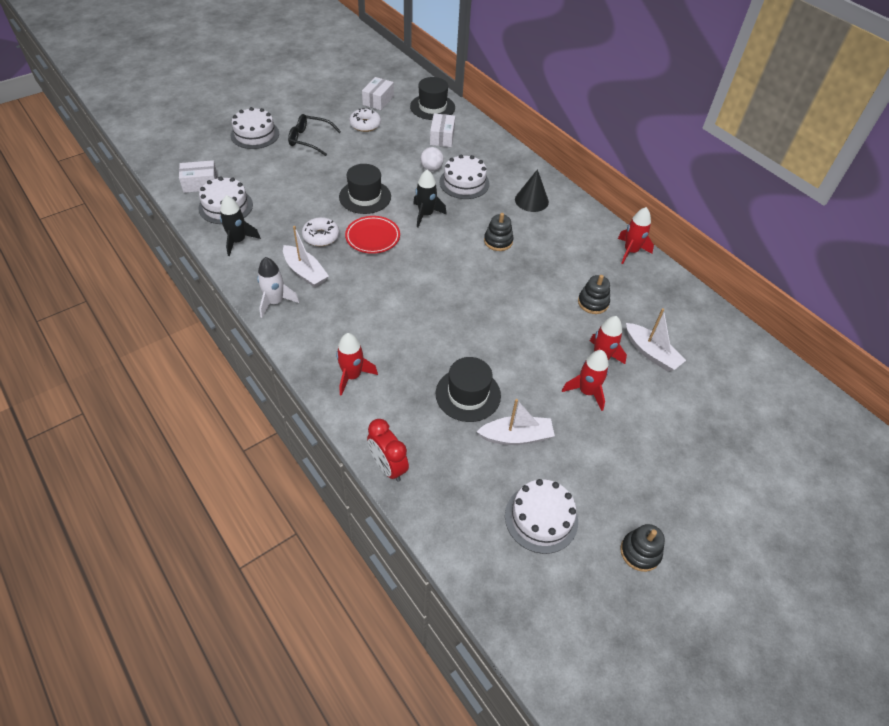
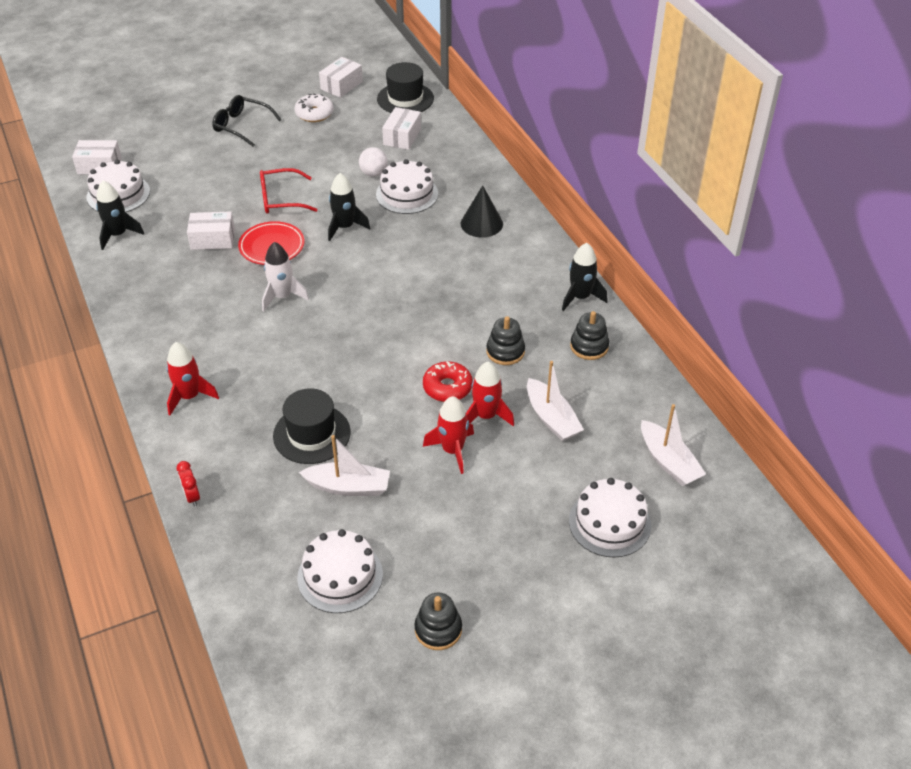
camera: 15 degrees right, 5 degrees down
white cake [231,107,279,149] -> white cake moved to [569,478,651,558]
white rocket [257,257,299,318] -> white rocket moved to [262,242,309,311]
white boat [283,226,329,288] -> white boat moved to [641,404,706,486]
white donut [302,217,339,246] -> white box [187,211,235,250]
black hat [339,164,391,214] -> red glasses [260,168,318,214]
red clock [367,419,409,482] -> red clock [176,461,200,507], size x0.60
black stacking toy [484,213,514,251] -> black stacking toy moved to [570,311,609,360]
red rocket [618,207,654,264] -> black rocket [562,243,608,311]
none -> red donut [423,361,473,402]

